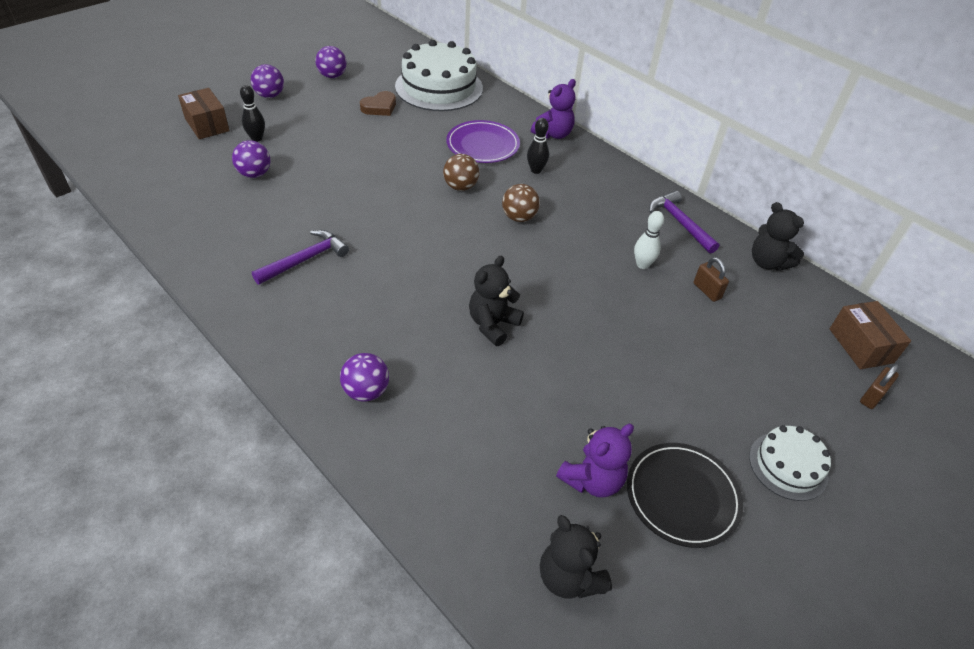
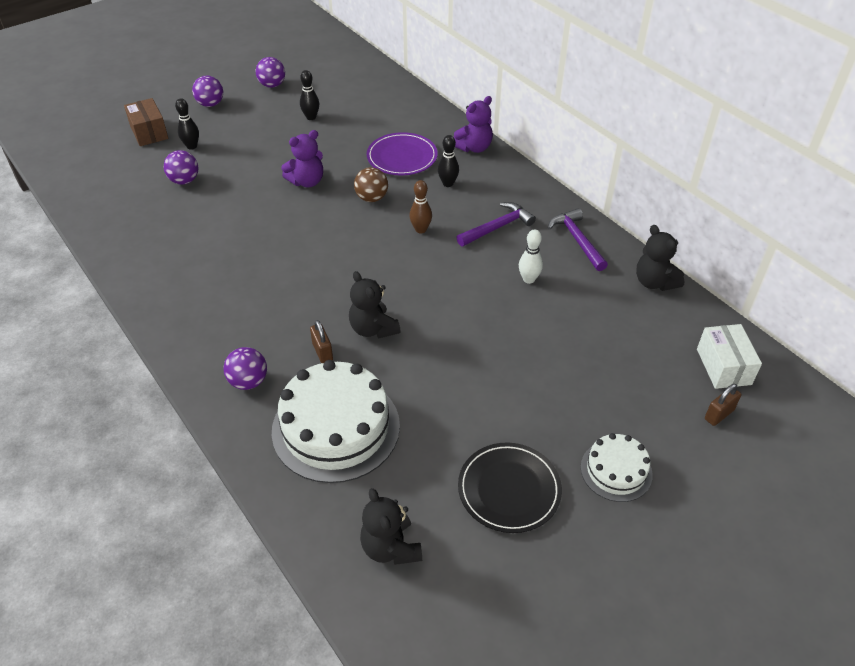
camera: 10 degrees right, 0 degrees up
purple hammer [252,230,349,285] -> purple hammer moved to [456,202,536,246]
brown heart [360,91,396,116] -> black bowling pin [300,70,319,120]
white cake [395,40,483,111] -> white cake moved to [272,360,400,483]
black teddy bear [469,256,524,346] -> black teddy bear turned 75 degrees counterclockwise [349,271,401,338]
brown ball [502,184,540,222] -> brown bowling pin [409,180,432,233]
purple teddy bear [556,424,634,498] -> purple teddy bear moved to [281,130,323,187]
brown padlock [694,257,729,302] -> brown padlock moved to [310,320,333,363]
brown box [830,301,911,369] -> white box [697,324,762,389]

